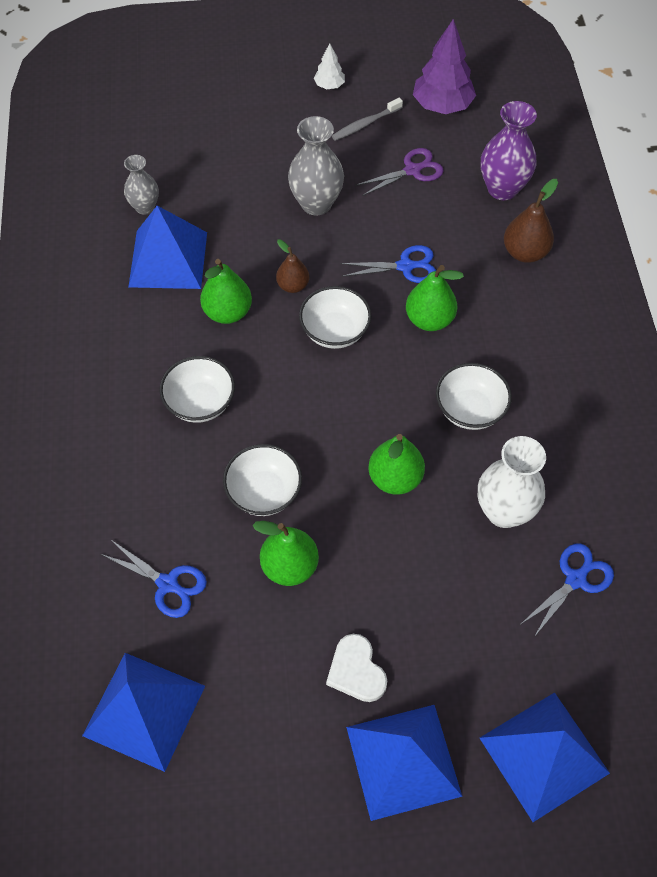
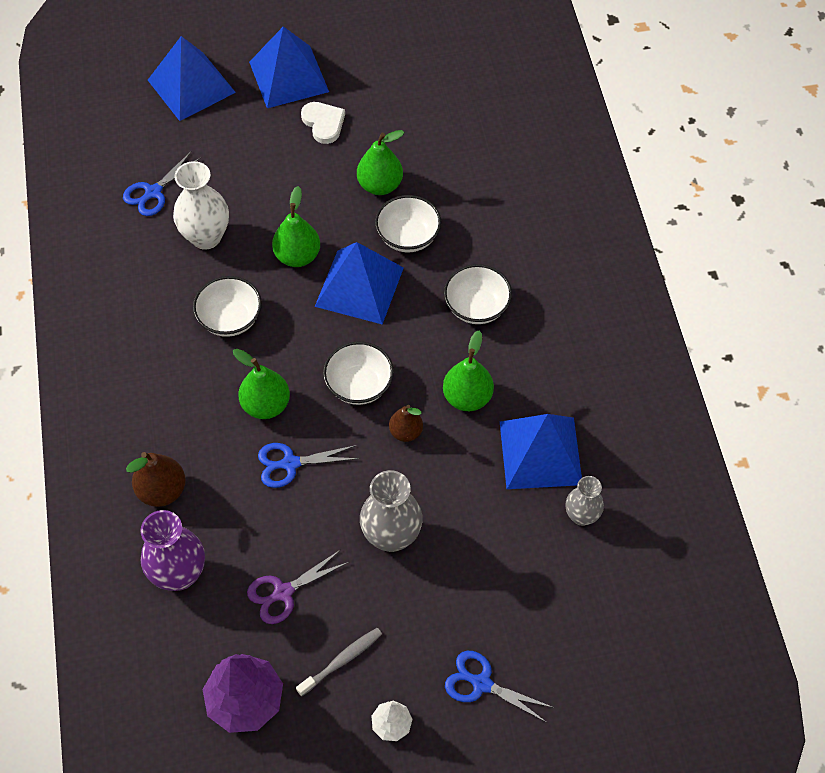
camera: 175 degrees right, 0 degrees up
blue pyramid [82,653,205,772] -> blue pyramid moved to [315,242,404,324]
blue scissors [101,539,207,618] -> blue scissors moved to [445,651,554,723]

